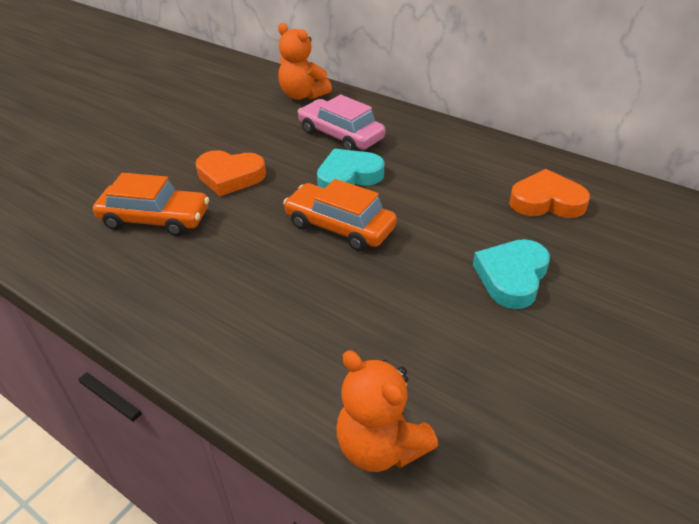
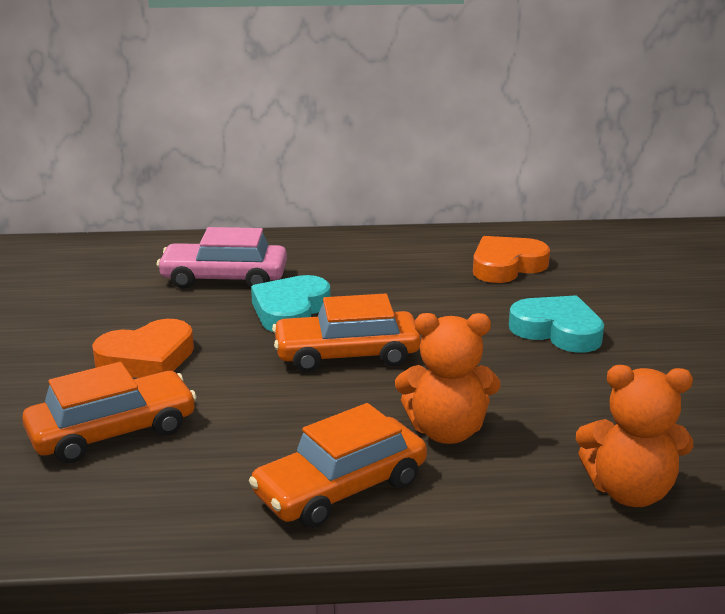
camera: 40 degrees left, 15 degrees down
orange teddy bear [278,23,332,100] -> orange teddy bear moved to [395,313,500,444]
turquoise heart [473,239,550,309] -> turquoise heart turned 135 degrees clockwise [509,295,604,353]
none -> orange car [249,403,427,528]

